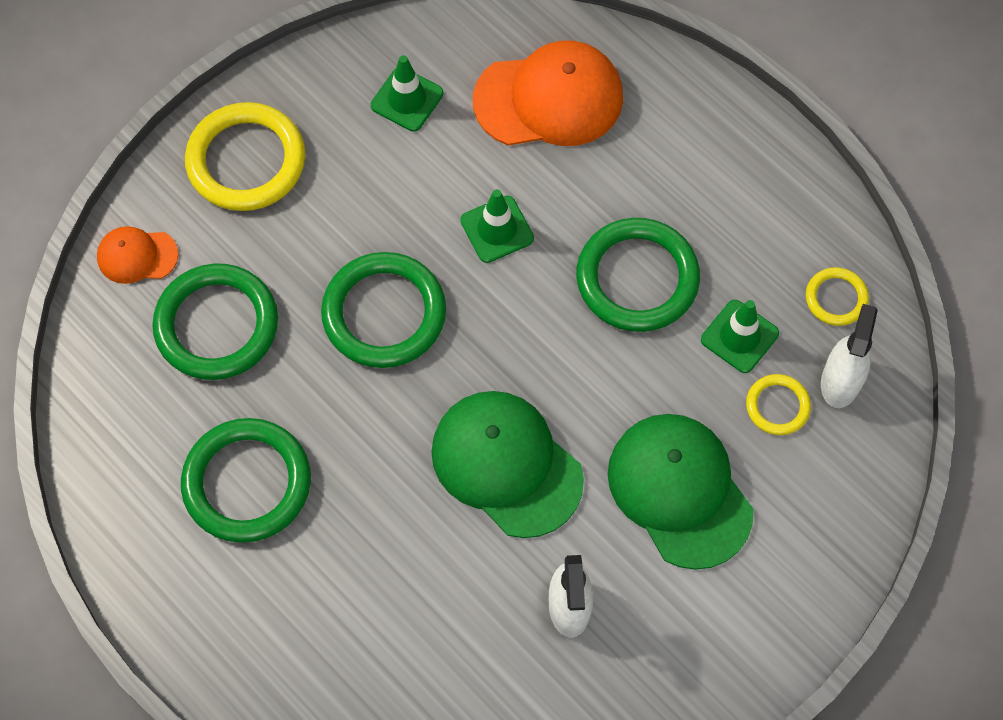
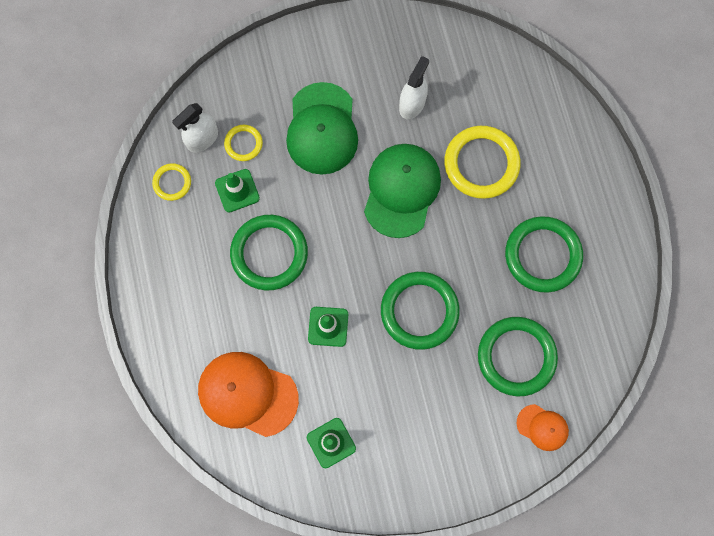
camera: 150 degrees left, 10 degrees up
yellow ring [185,102,305,211] -> yellow ring moved to [444,126,521,199]
green cap [431,391,584,538] -> green cap turned 150 degrees counterclockwise [364,144,441,238]

